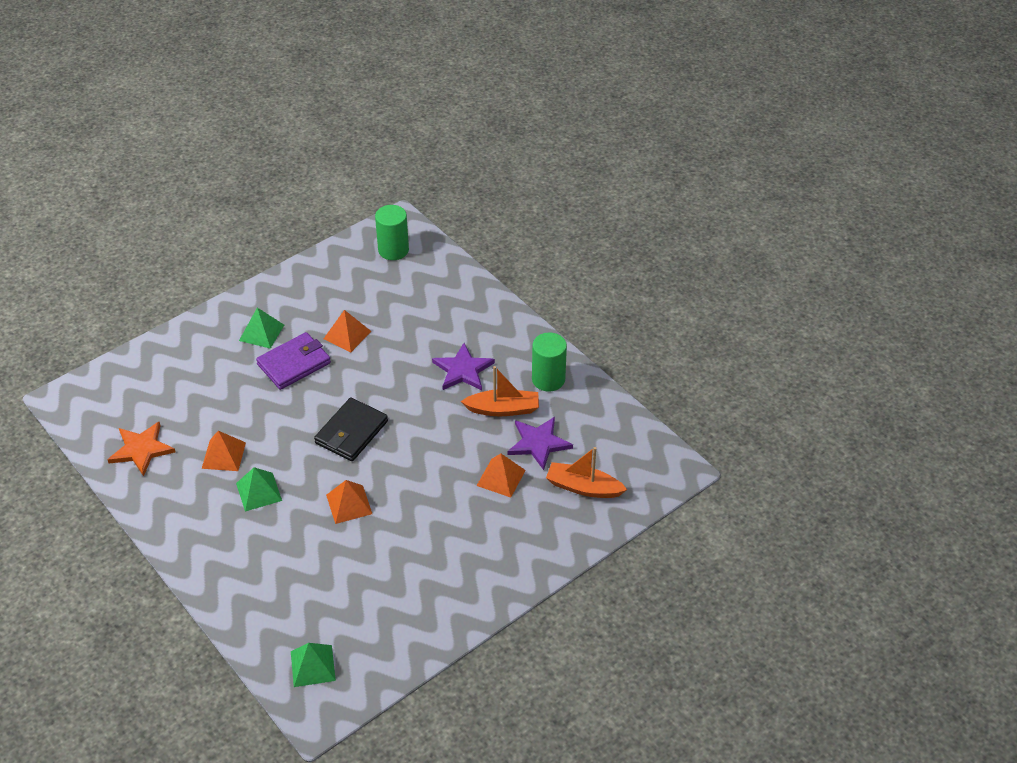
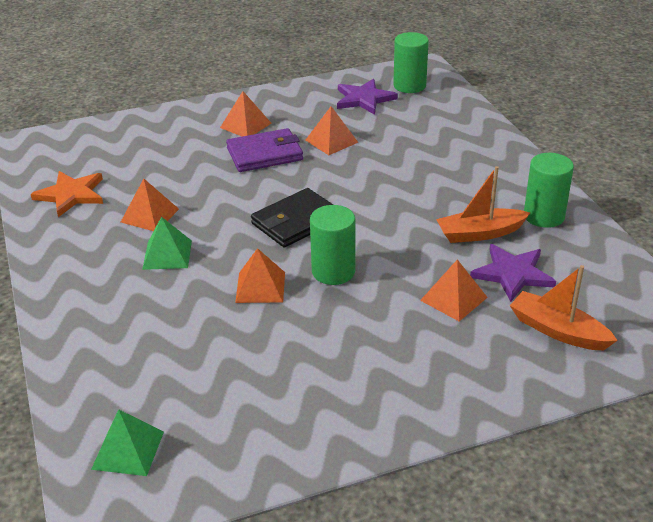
camera: 20 degrees right, 10 degrees down
green pyramid [239,308,284,349] -> orange pyramid [220,91,272,136]
purple star [432,343,495,390] -> purple star moved to [337,79,398,115]
orange boat [461,366,539,416] -> orange boat turned 150 degrees clockwise [436,166,530,243]
none -> green cylinder [310,205,355,285]

